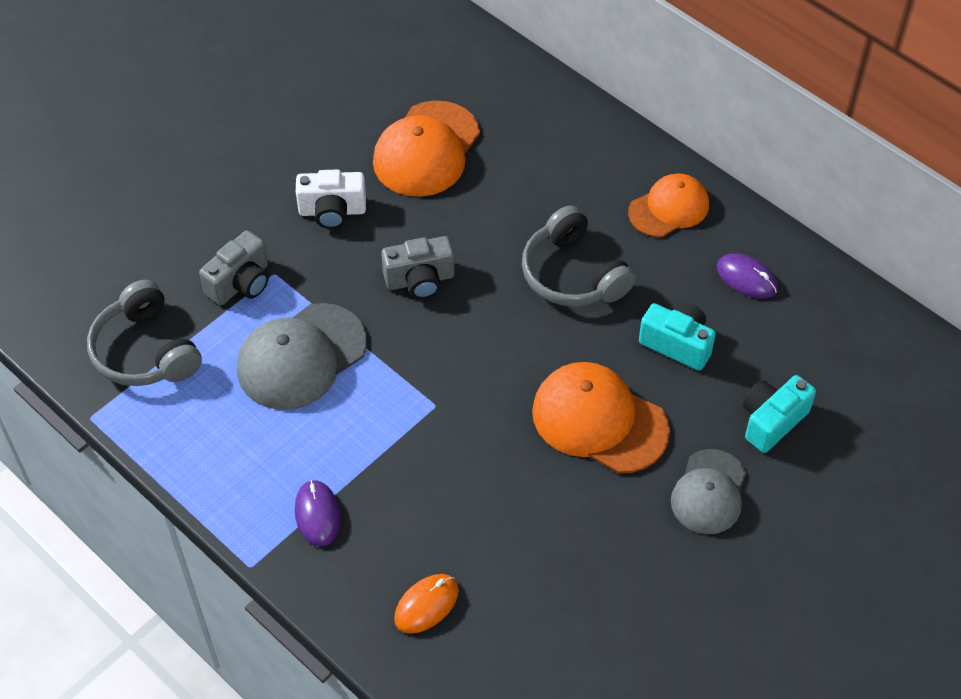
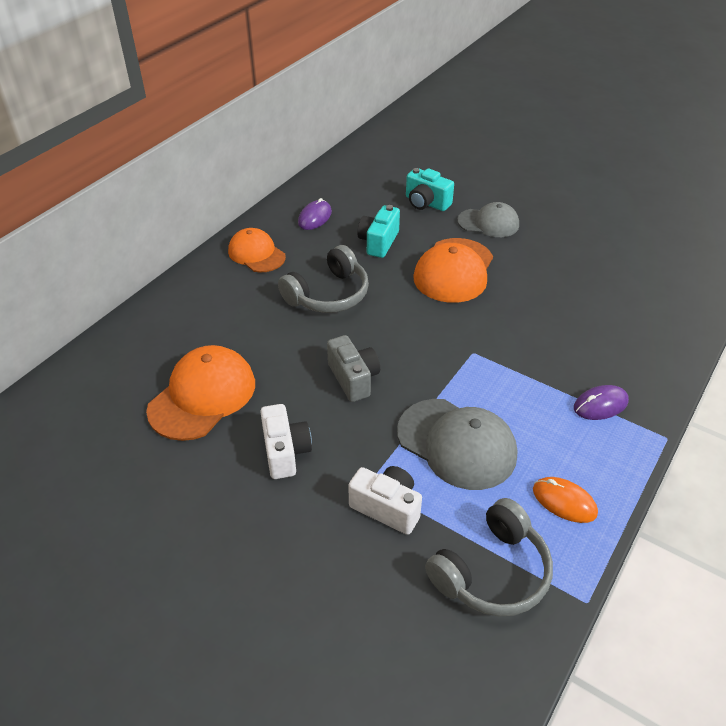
camera: 100 degrees left, 10 degrees down
grey camera [199,230,269,305] -> white camera [348,466,422,535]
orange cap [373,101,480,197] -> orange cap turned 75 degrees counterclockwise [146,345,255,441]
orange mouse [394,574,459,634] -> orange mouse moved to [533,477,598,523]

